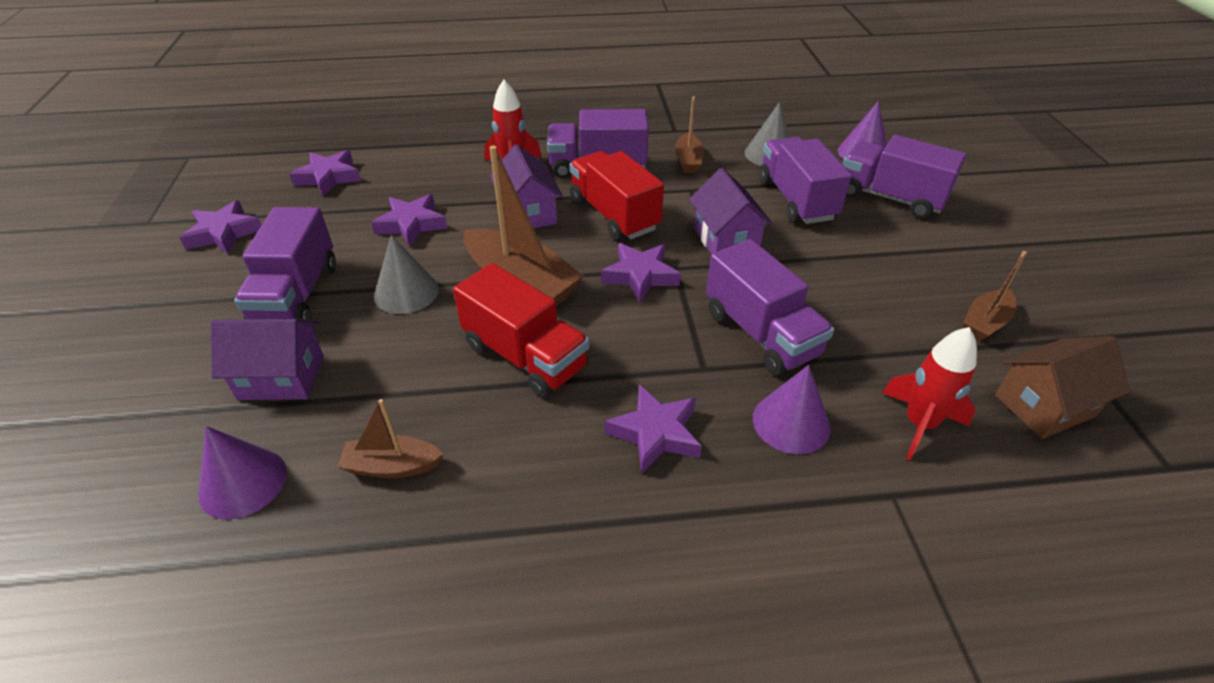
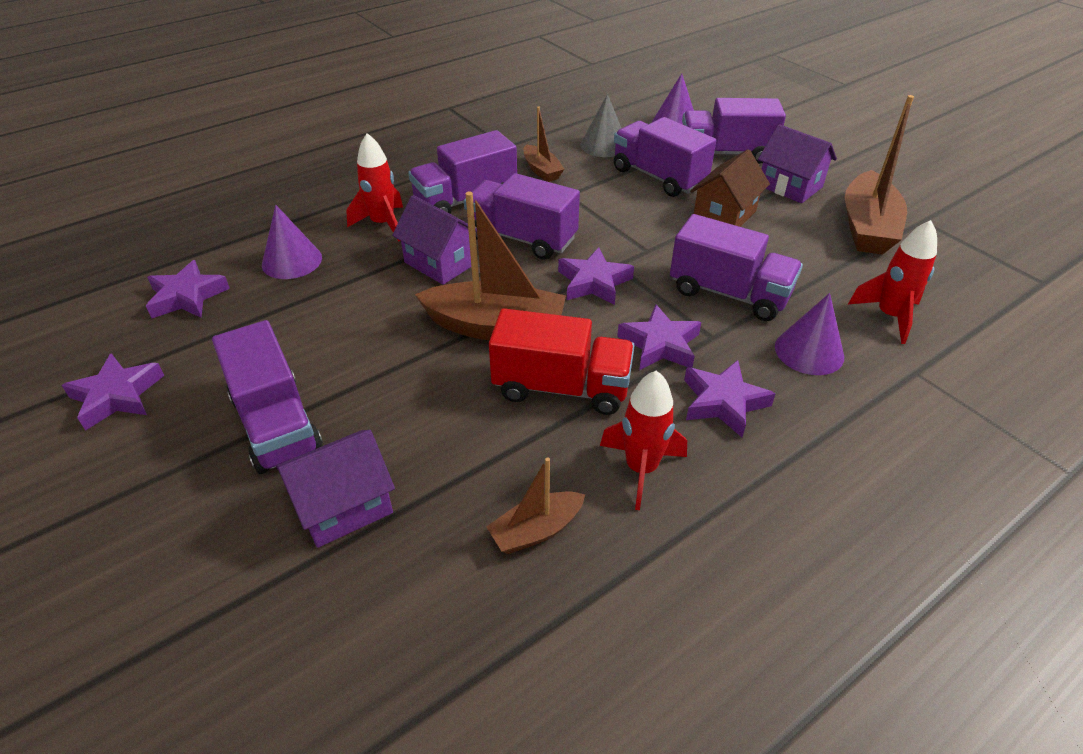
camera: 30 degrees left, 0 degrees up
purple cone [199,426,287,520] -> purple cone moved to [262,205,322,279]
purple star [371,194,448,247] -> purple star moved to [617,304,701,370]
grey cone [374,235,439,314] -> none
red truck [569,151,664,240] -> purple truck [464,173,580,260]
purple house [689,168,773,255] -> purple house moved to [758,124,837,203]
brown boat [963,251,1027,342] -> brown boat [845,95,914,255], size x1.83
brown house [995,336,1130,439] -> brown house moved to [690,149,770,227]
none -> red rocket [600,370,687,510]

